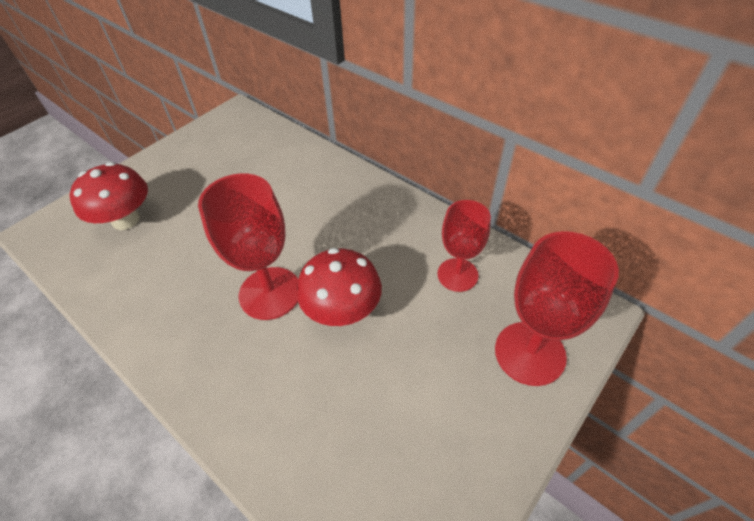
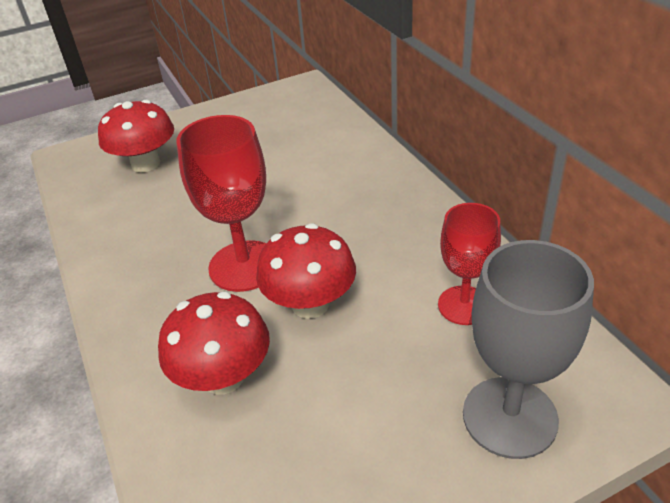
camera: 25 degrees right, 10 degrees down
red goblet [495,231,619,386] -> grey goblet [463,240,594,459]
none -> red mushroom [158,292,270,395]

